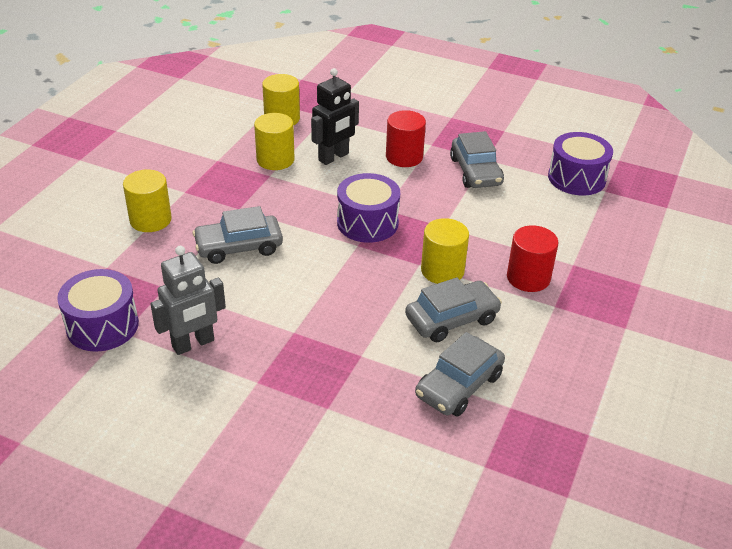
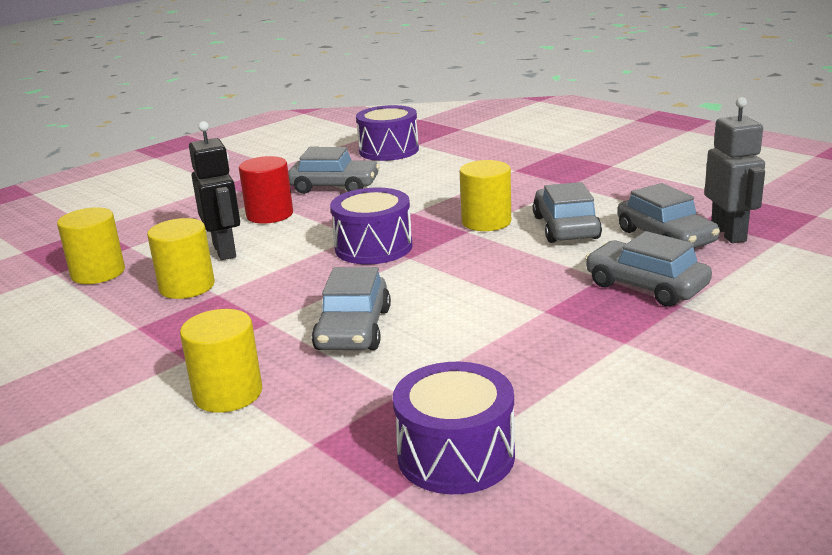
camera: 65 degrees left, 15 degrees down
grey robot [150,246,226,355] -> grey robot moved to [704,97,765,243]
red cylinder [507,225,558,292] -> none
none -> grey car [585,231,712,307]

